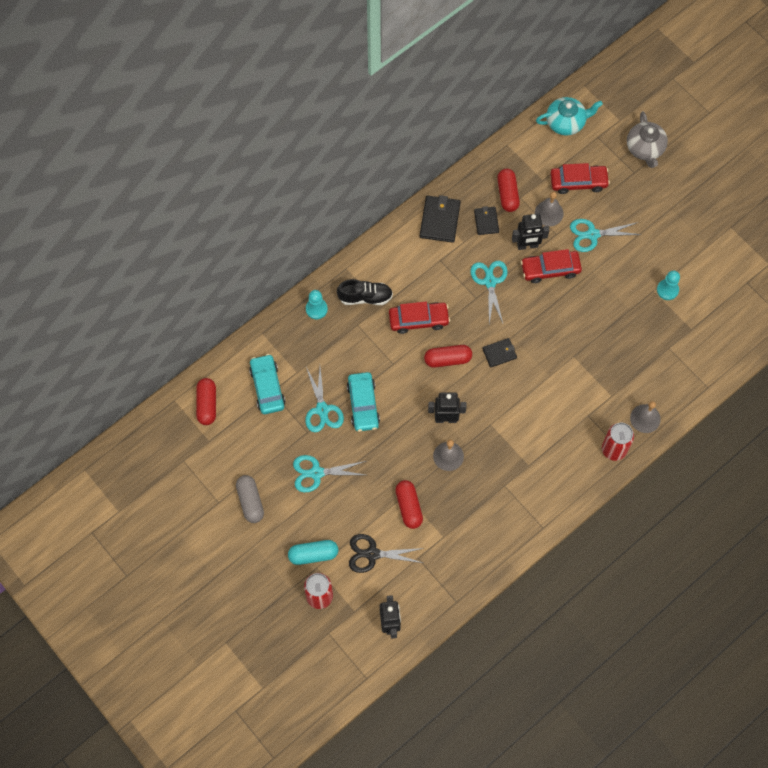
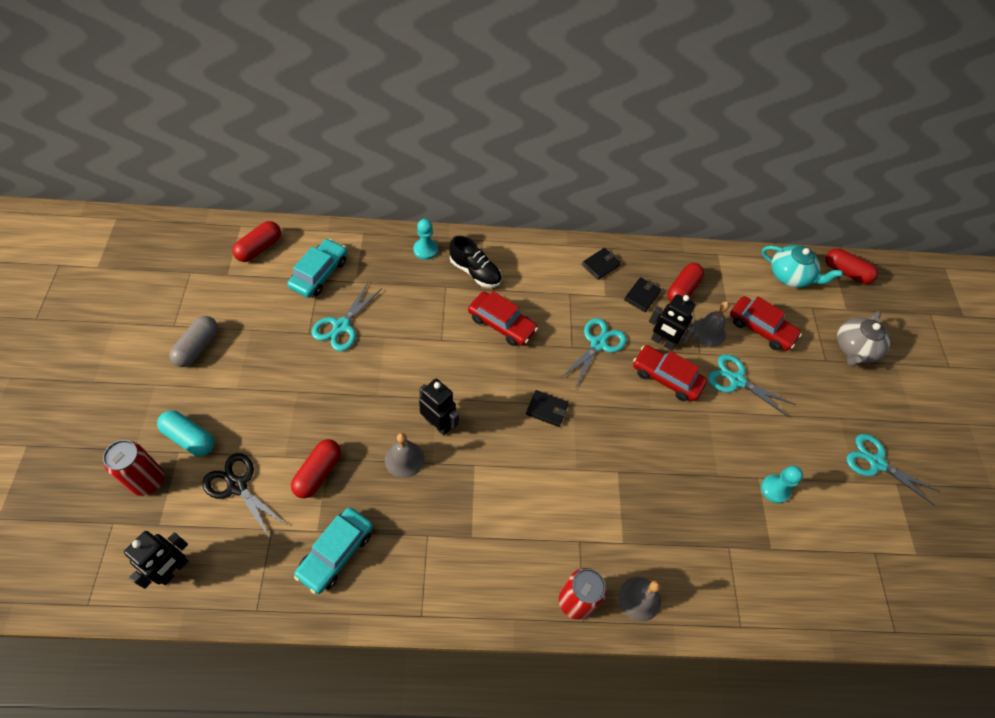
camera: 35 degrees right, 10 degrees down
turquoise scissors [293,455,366,492] -> turquoise scissors moved to [847,434,940,506]
turquoise car [347,372,380,432] -> turquoise car moved to [294,507,373,594]
black wallet [420,195,461,243] -> black wallet [582,248,621,280], size x0.62
red capsule [424,345,472,368] -> red capsule moved to [825,248,878,284]

